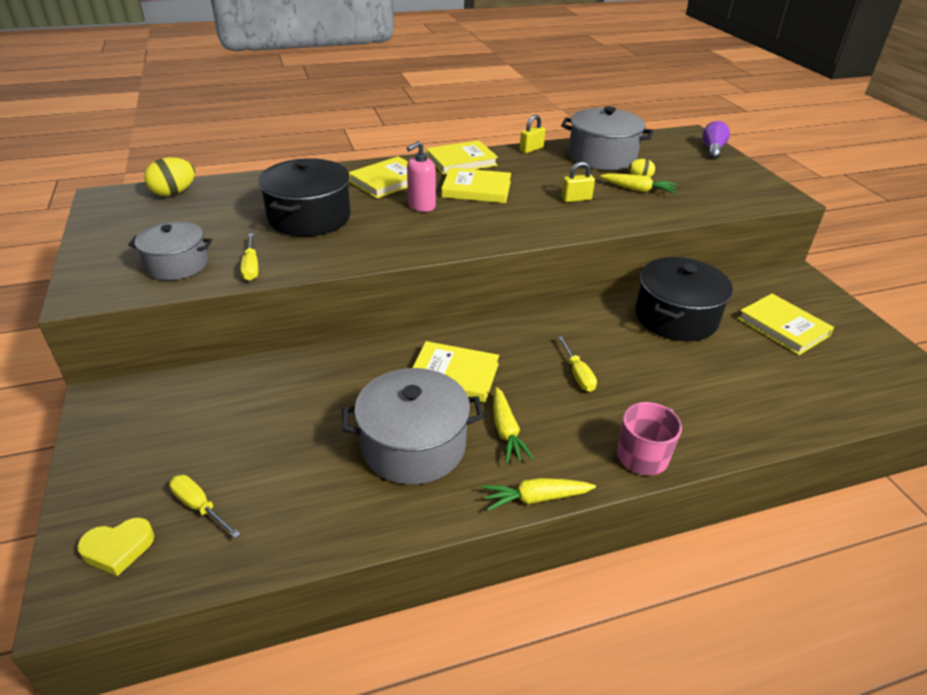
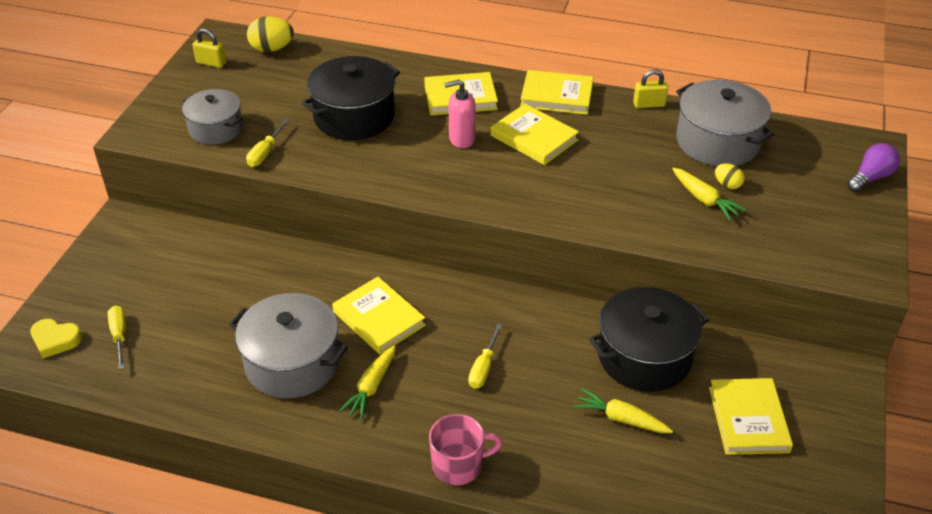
camera: 35 degrees right, 5 degrees up
yellow carrot [482,478,596,511] -> yellow carrot moved to [573,388,673,433]
yellow padlock [561,161,595,202] -> yellow padlock moved to [193,29,226,68]

